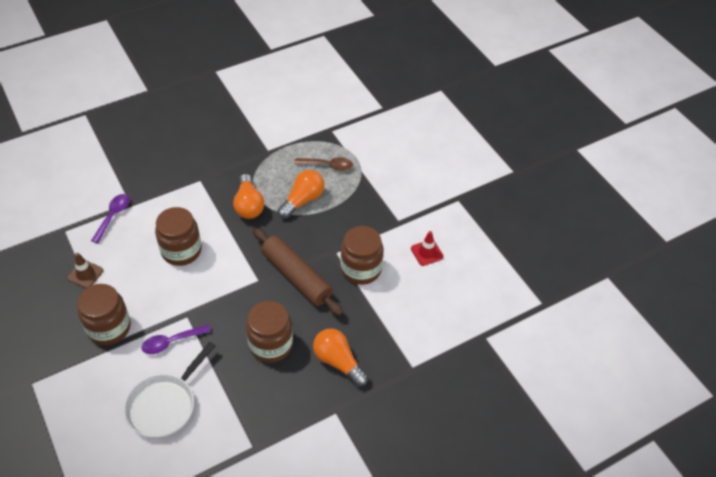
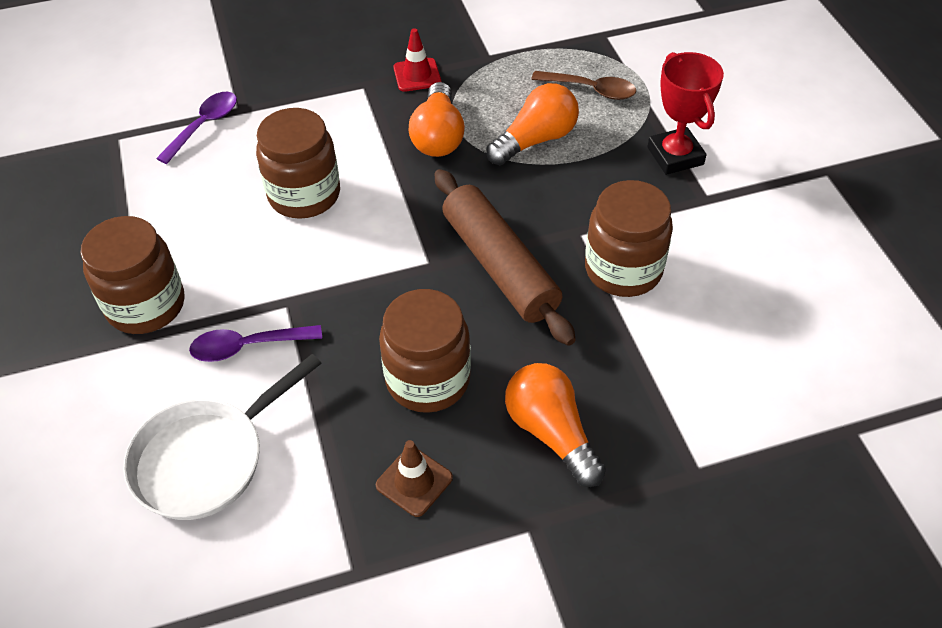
camera: 15 degrees right, 0 degrees up
brown traffic cone [67,253,103,288] -> brown traffic cone moved to [376,440,453,517]
red traffic cone [411,231,444,266] -> red traffic cone moved to [393,28,441,92]
none -> red trophy [647,52,724,175]

